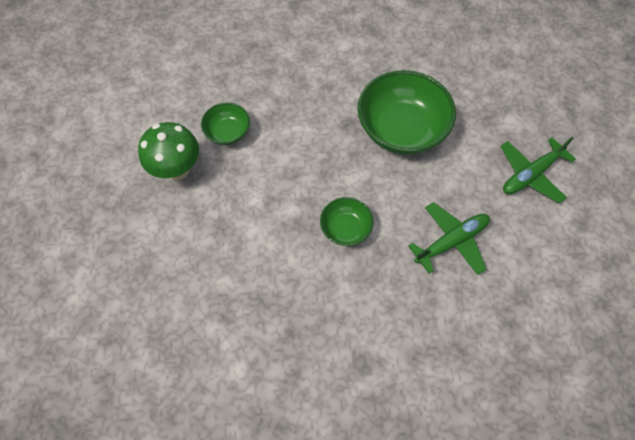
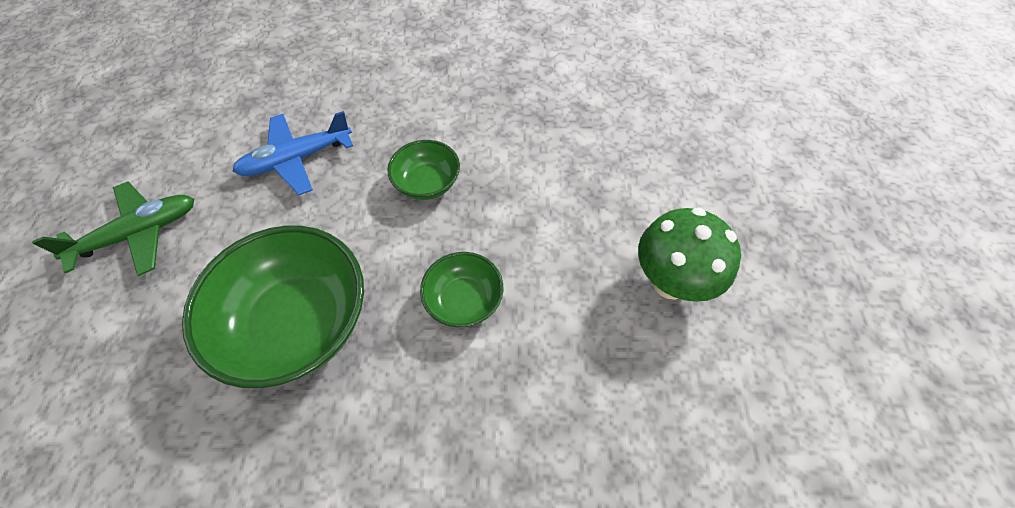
camera: 175 degrees left, 5 degrees down
green bowl [201,102,250,145] -> green bowl moved to [420,252,503,327]
green plane [408,202,490,275] -> blue plane [233,111,353,195]

